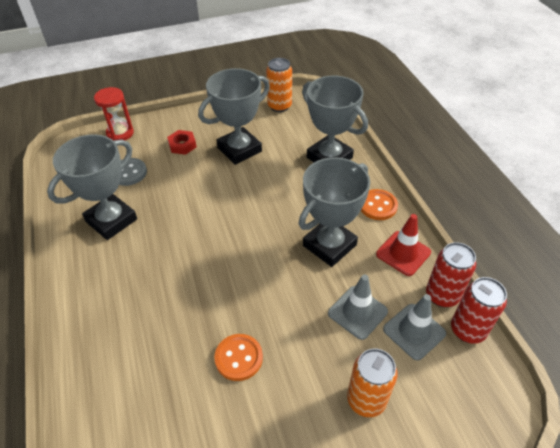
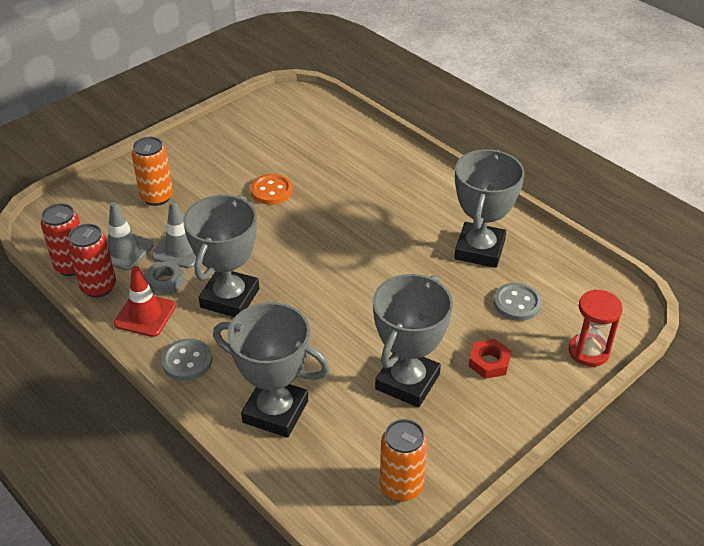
camera: 155 degrees right, 5 degrees down
orange button [361,189,398,220] -> grey button [161,338,212,381]
none -> grey nut [143,261,185,295]

